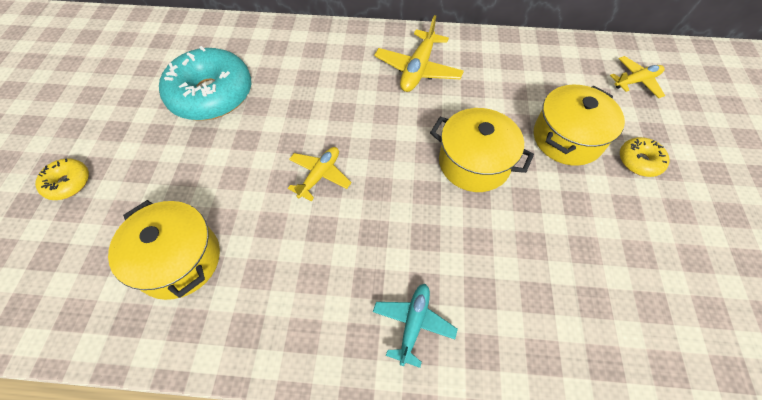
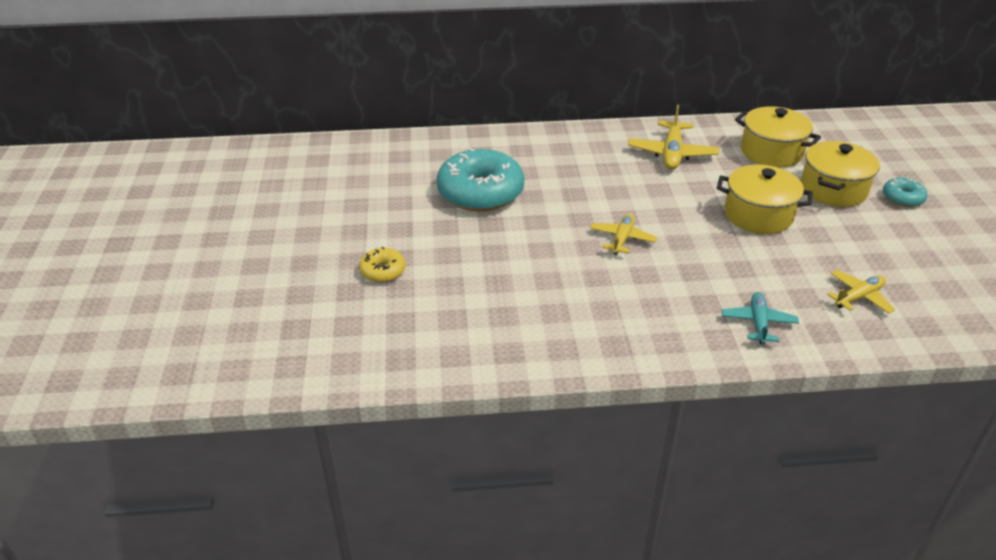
camera: 10 degrees left, 20 degrees down
yellow pot [108,200,220,300] -> yellow pot moved to [735,106,821,167]
yellow plane [610,56,665,98] -> yellow plane moved to [827,270,895,314]
yellow donut [620,137,670,177] -> turquoise donut [883,177,927,207]

